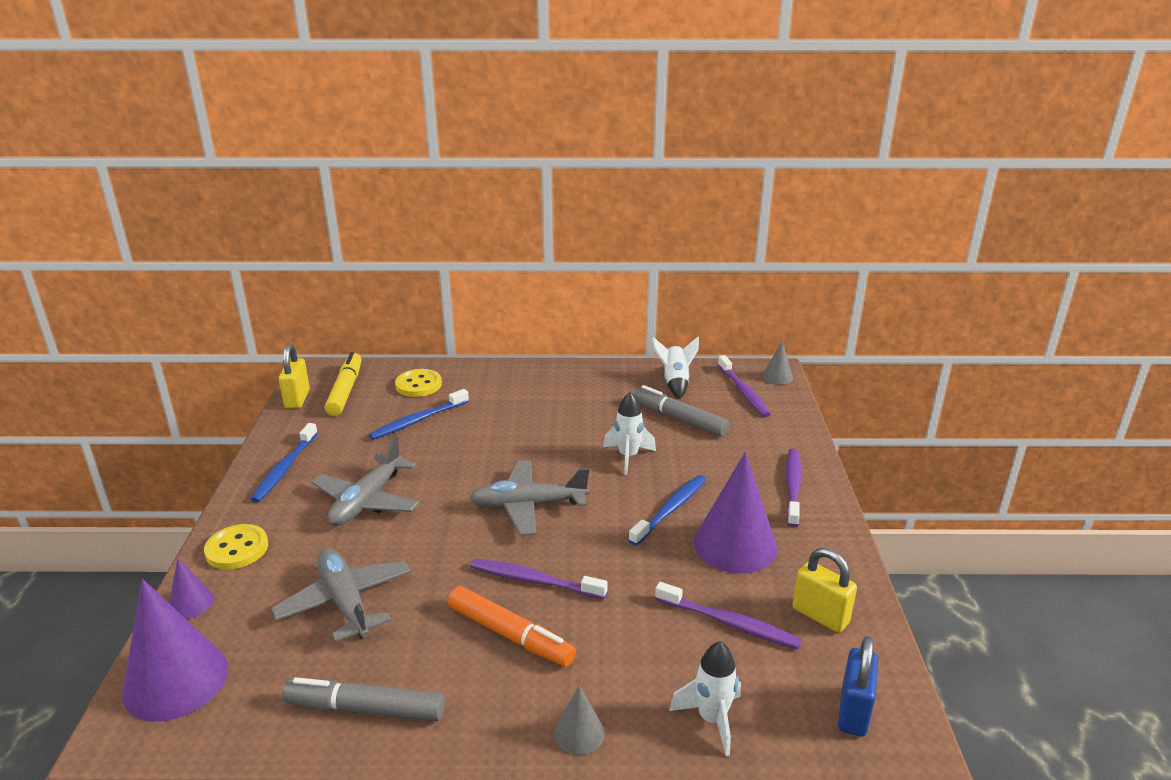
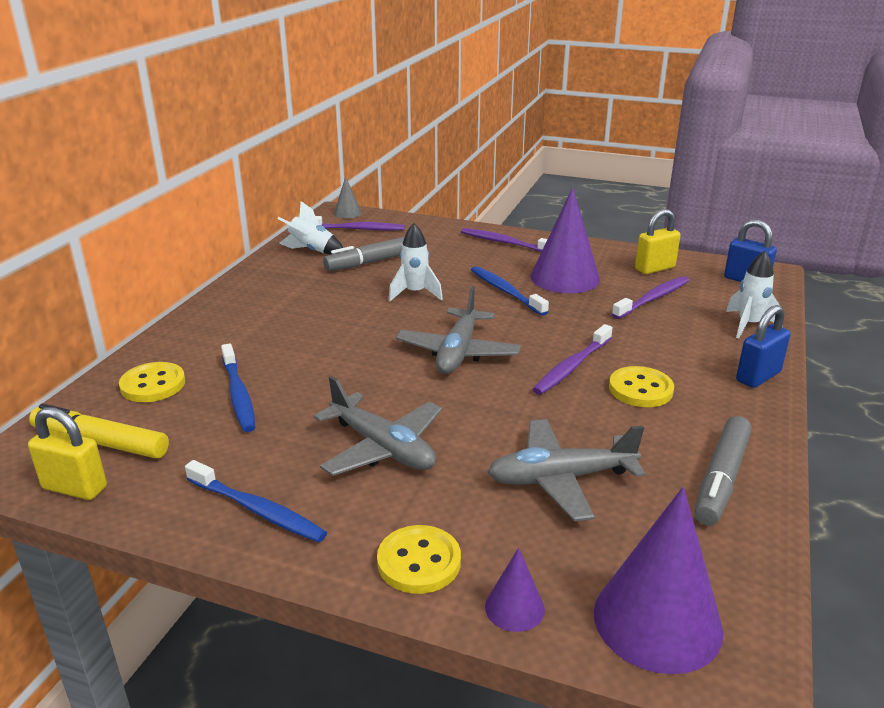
camera: 70 degrees left, 0 degrees up
orange marker [448,586,576,667] -> yellow button [609,366,674,407]
grey cone [554,685,605,755] -> blue padlock [736,305,791,388]

